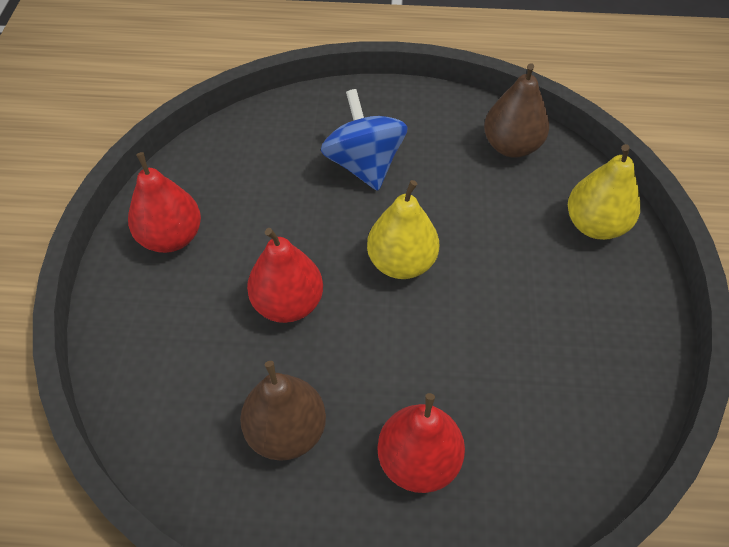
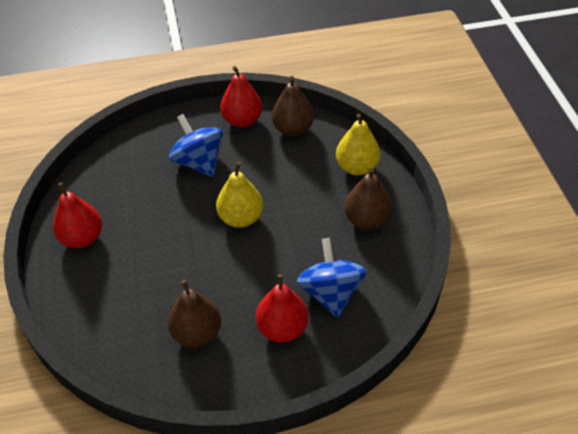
camera: 15 degrees left, 5 degrees down
red pear [247,228,323,323] -> red pear moved to [220,66,262,127]
none -> blue spinning top [297,238,367,318]
none -> brown pear [344,168,392,230]

